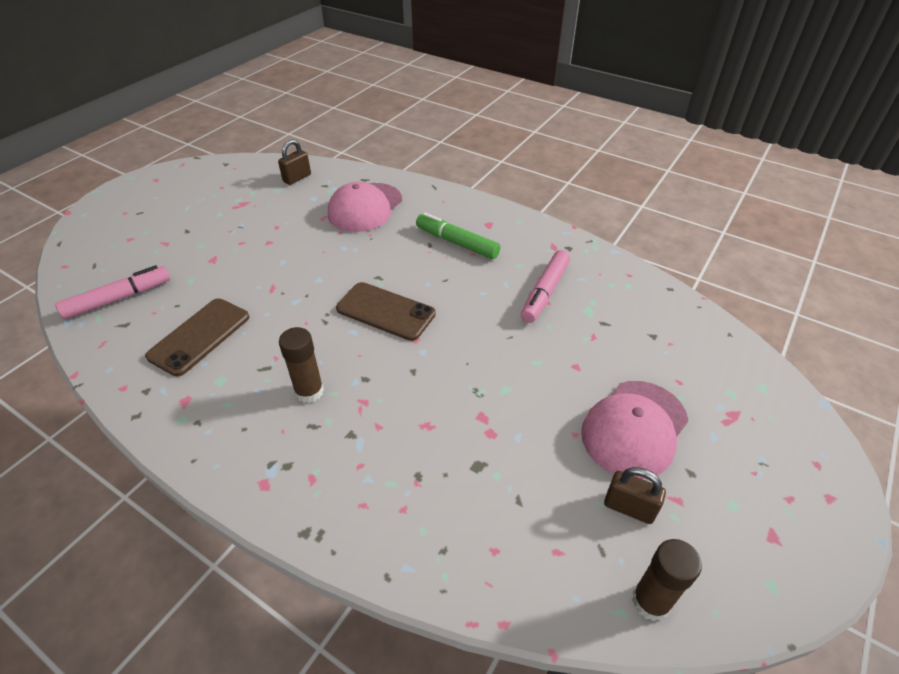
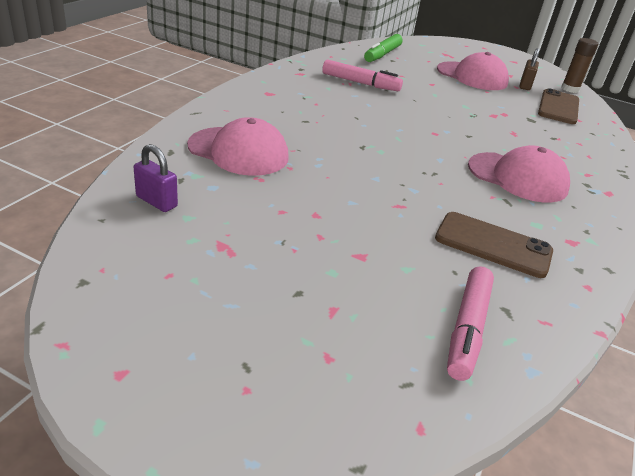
camera: 100 degrees left, 10 degrees down
pink marker [55,265,170,319] -> pink marker turned 120 degrees counterclockwise [447,266,494,381]
brown padlock [278,139,311,185] -> purple padlock [134,144,178,212]
brown glue stick [279,327,324,403] -> pink cap [468,145,570,203]
brown phone [336,282,436,341] -> brown phone moved to [538,88,579,124]
green marker [416,213,501,259] -> green marker moved to [364,34,403,62]

